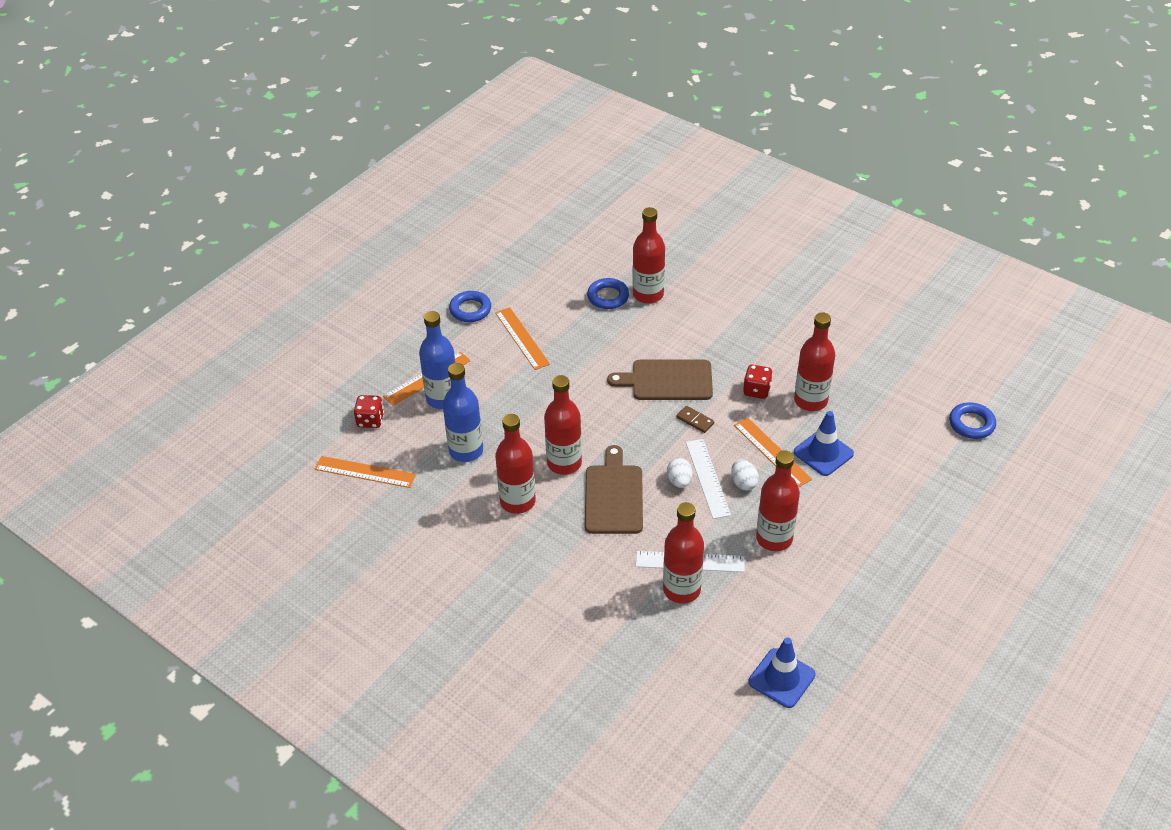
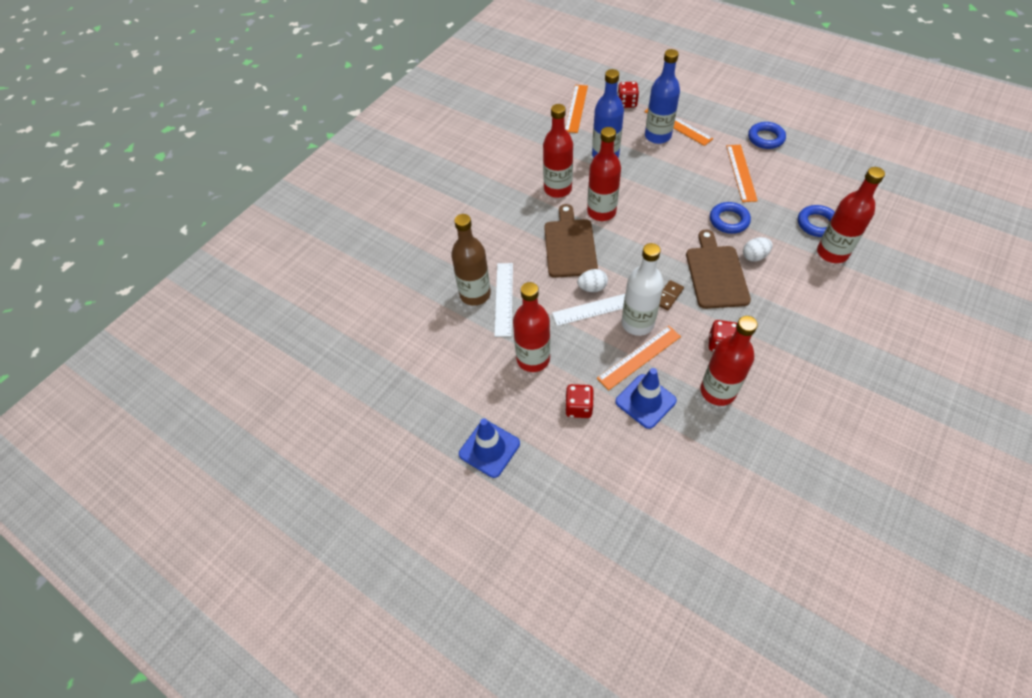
camera: 90 degrees right, 10 degrees up
orange ruler [495,307,550,370] -> orange ruler turned 60 degrees counterclockwise [726,145,758,202]
brown cutting board [585,445,643,534] -> brown cutting board turned 90 degrees counterclockwise [544,204,598,278]
red bottle [663,502,704,603] -> brown bottle [451,214,491,306]
white egg [731,459,759,491] -> white egg moved to [743,237,773,262]
blue traffic cone [748,638,816,708] -> blue traffic cone moved to [459,418,520,478]
blue ring [949,402,996,439] -> blue ring moved to [710,202,751,234]
none -> red dice [565,384,594,418]
none -> white bottle [622,243,664,336]

